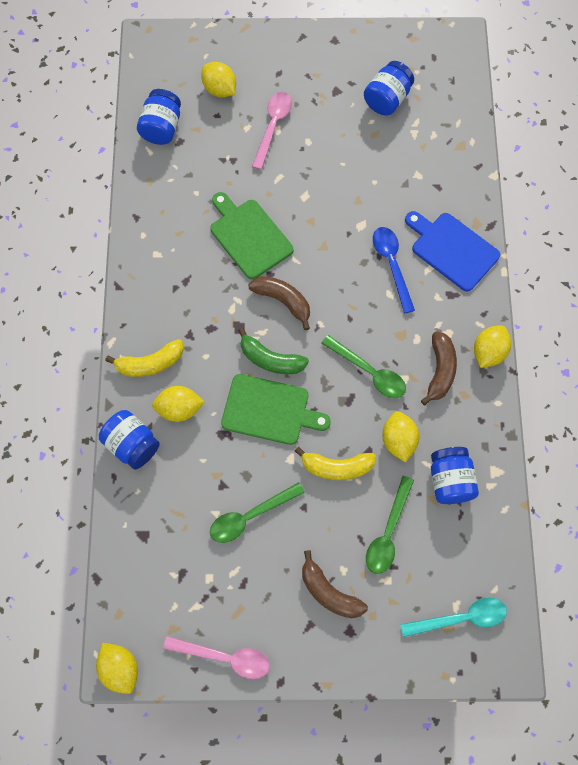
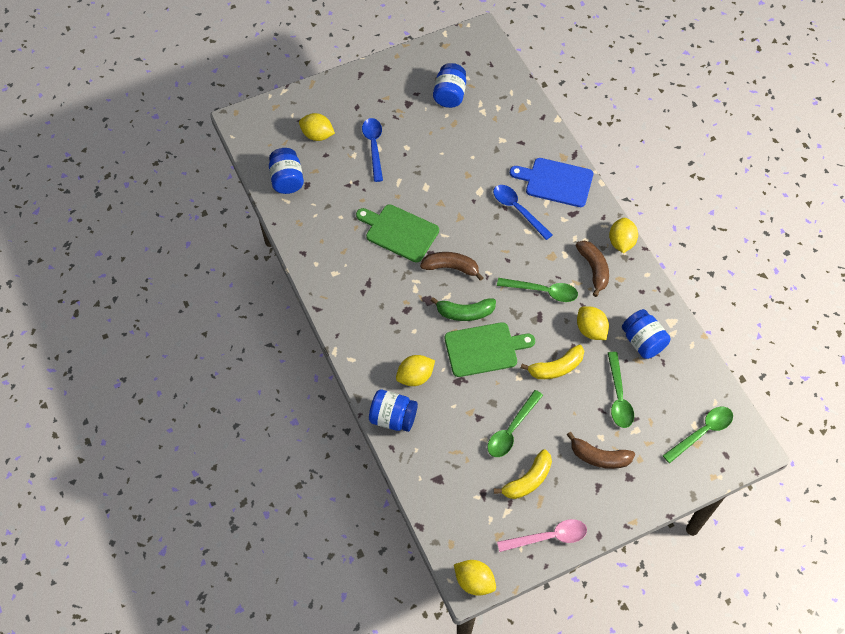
camera: 25 degrees left, 10 degrees down
yellow banana [105,339,184,377] -> yellow banana moved to [494,449,552,499]
pink spoon [252,92,292,170] -> blue spoon [362,118,383,182]
turquoise spoon [400,597,507,637] -> green spoon [663,407,733,463]

